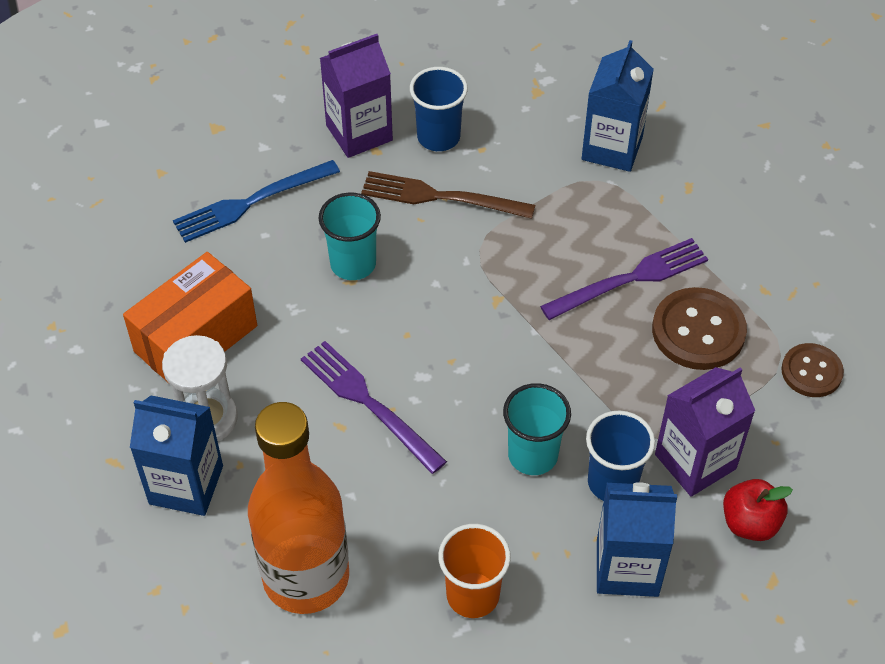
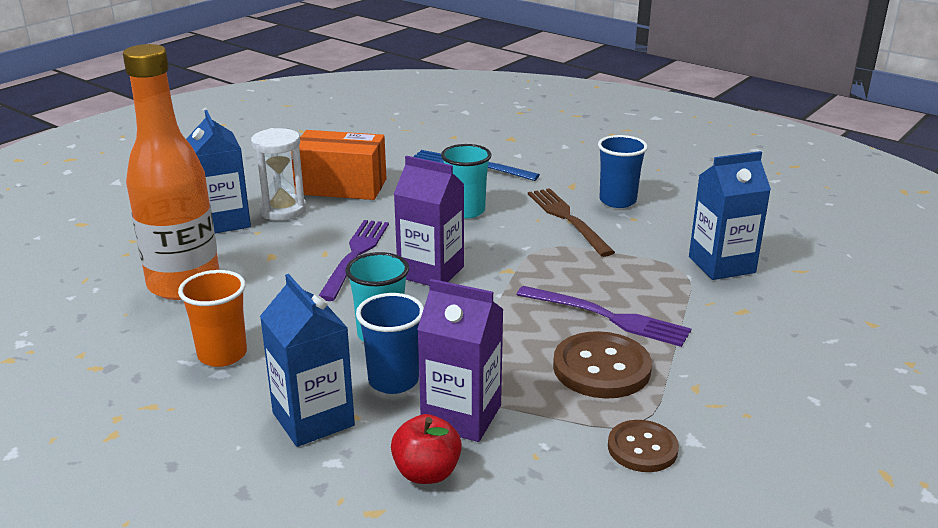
camera: 55 degrees right, 25 degrees down
purple carton [320,34,393,158] -> purple carton moved to [394,156,464,286]

